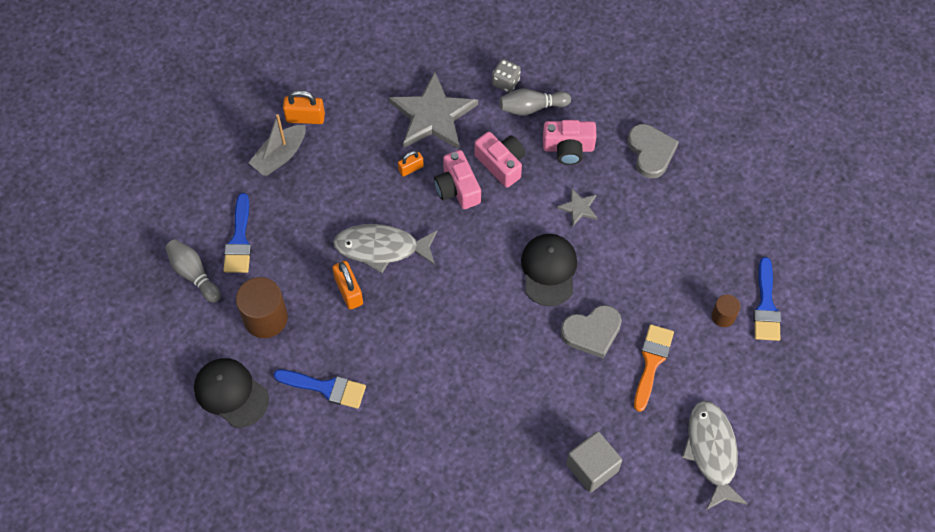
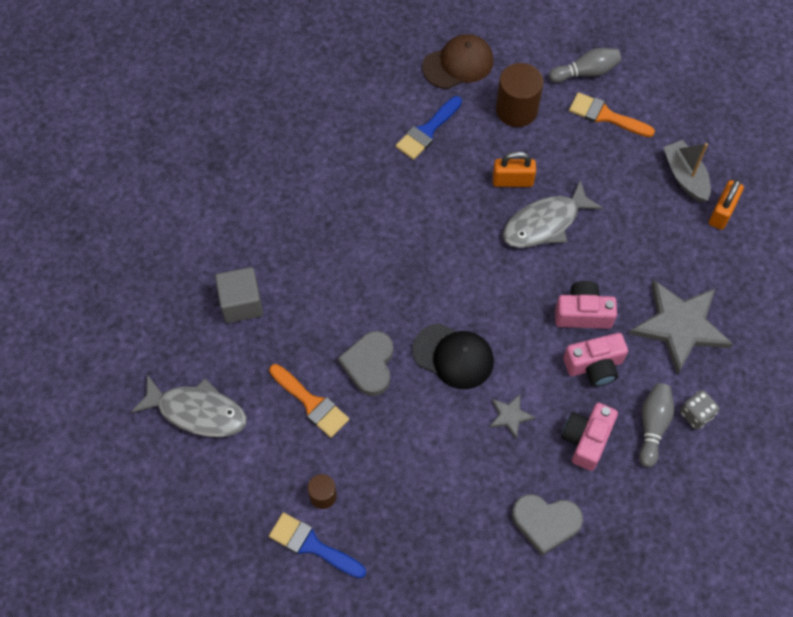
camera: 115 degrees right, 0 degrees up
black cap [194,358,269,428] -> brown cap [422,34,494,89]
blue brush [224,193,251,273] -> orange brush [569,92,655,137]
grey fish [333,224,438,273] -> grey fish turned 150 degrees counterclockwise [502,180,603,248]
orange padlock [398,151,424,177] -> none

